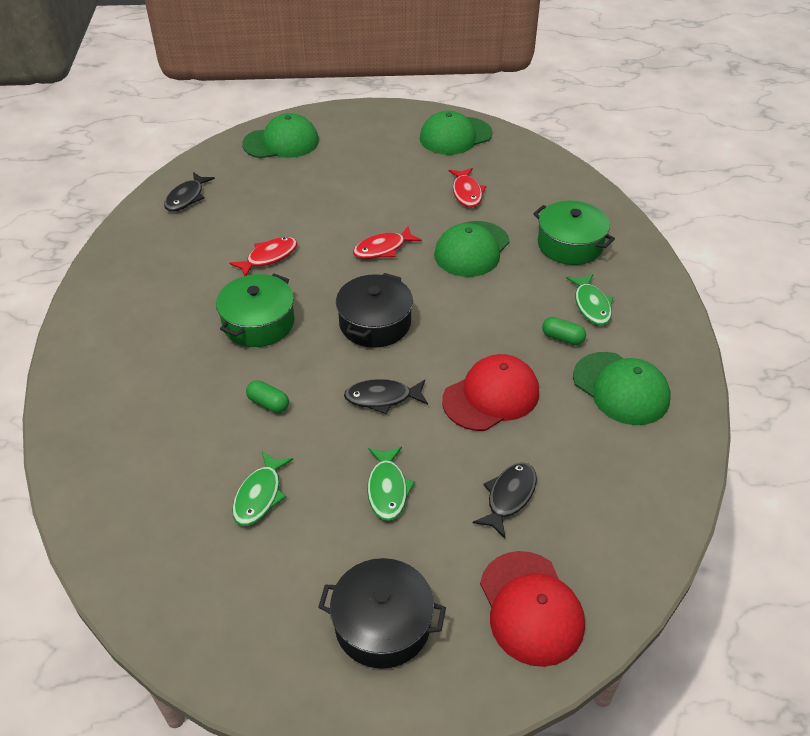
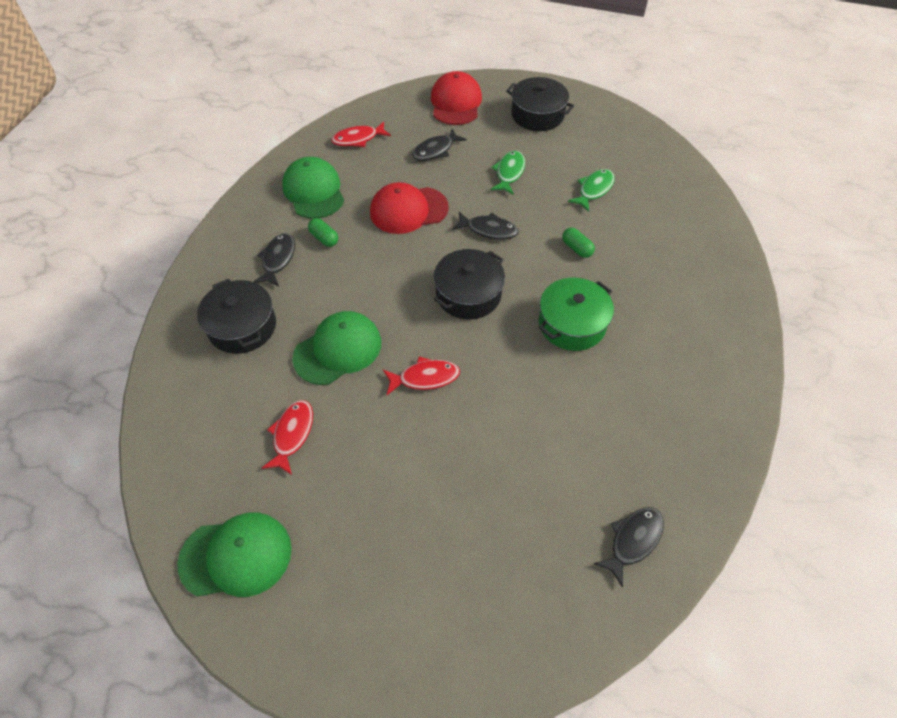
camera: 160 degrees left, 10 degrees up
red fish [229,237,297,276] -> red fish moved to [331,122,391,147]
green cap [242,113,319,158] -> none
green pot [533,201,615,265] -> black pot [197,279,276,354]
green fish [566,274,613,325] -> black fish [253,233,295,286]

